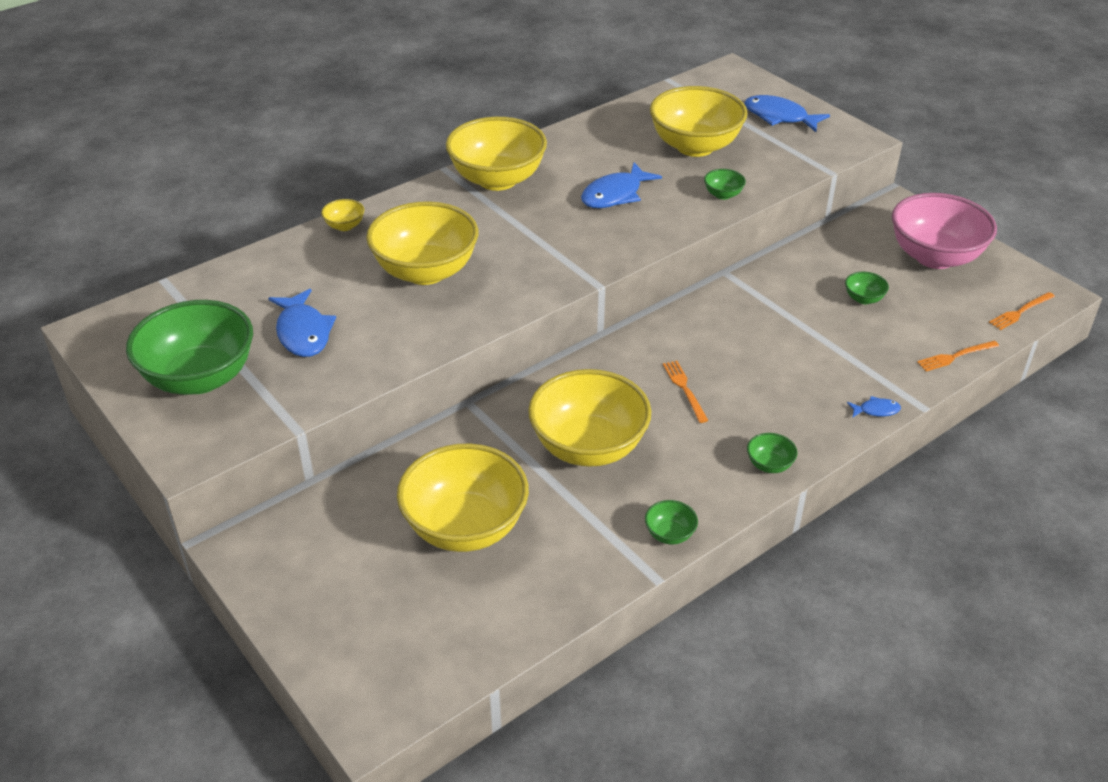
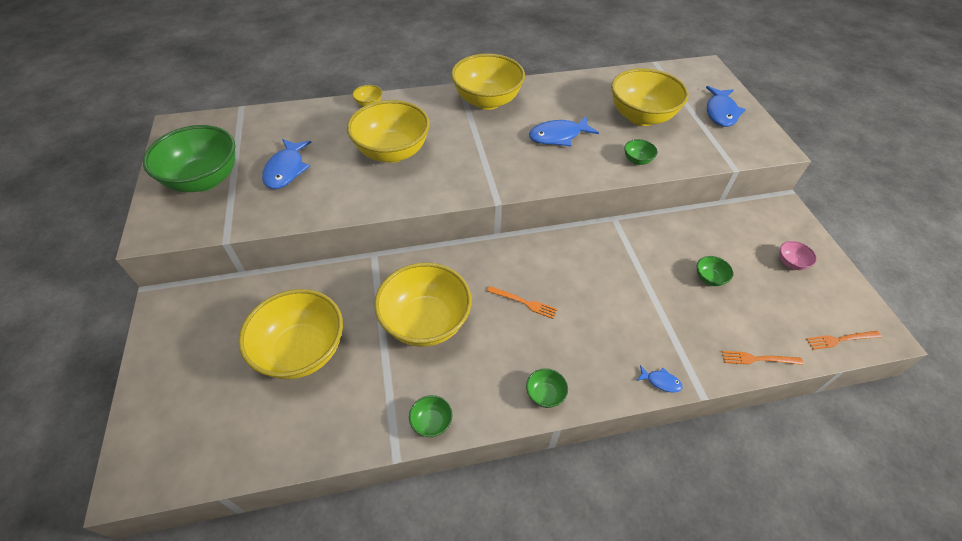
camera: 25 degrees right, 10 degrees up
orange fork [663,361,709,423] -> orange fork turned 105 degrees clockwise [487,286,557,319]
blue fish [745,95,830,132] -> blue fish turned 135 degrees counterclockwise [706,86,746,127]
pink bowl [892,193,997,269] -> pink bowl [779,241,817,270], size x0.41

